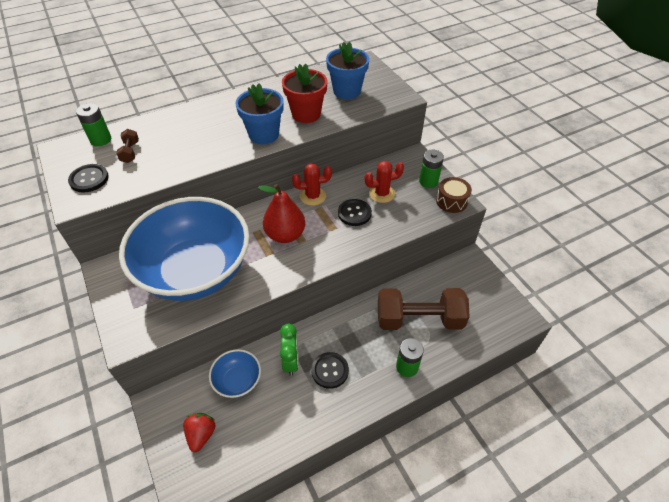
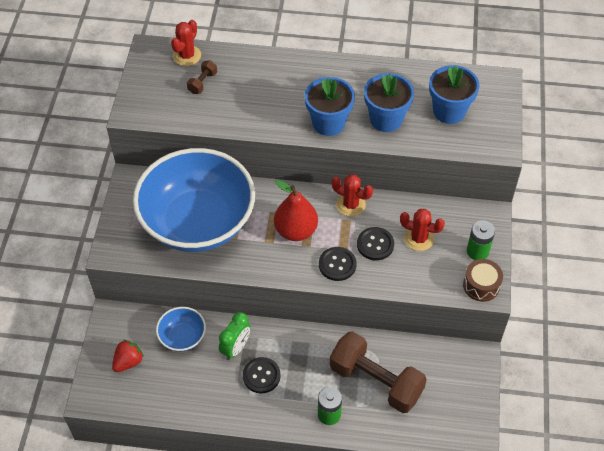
camera: 35 degrees right, 5 degrees up
black button [68,164,109,192] -> black button moved to [319,247,357,281]
green battery [76,103,111,146] -> red cactus [171,20,201,66]
red flower pot [282,64,328,123] -> blue flower pot [364,73,414,132]

